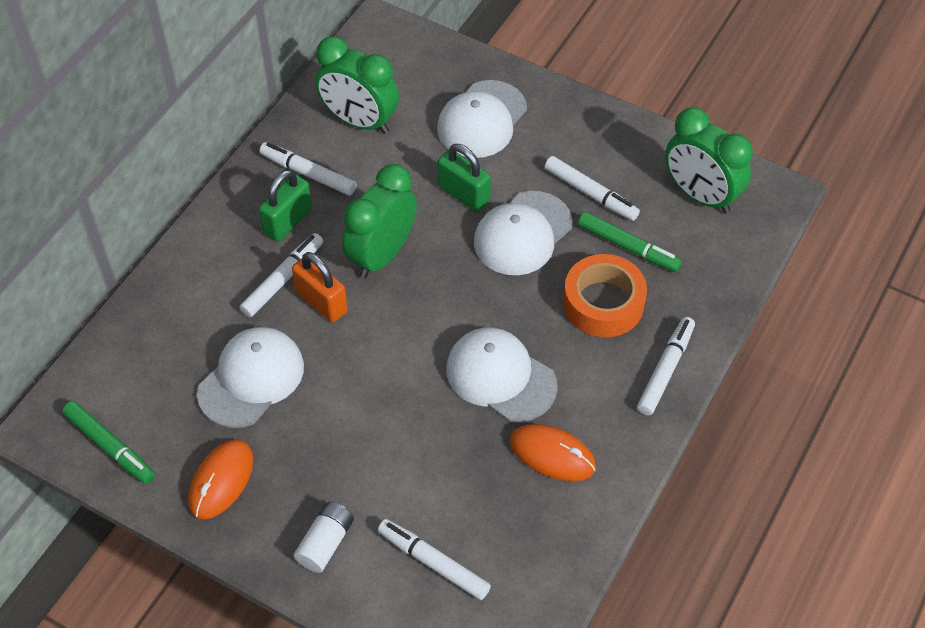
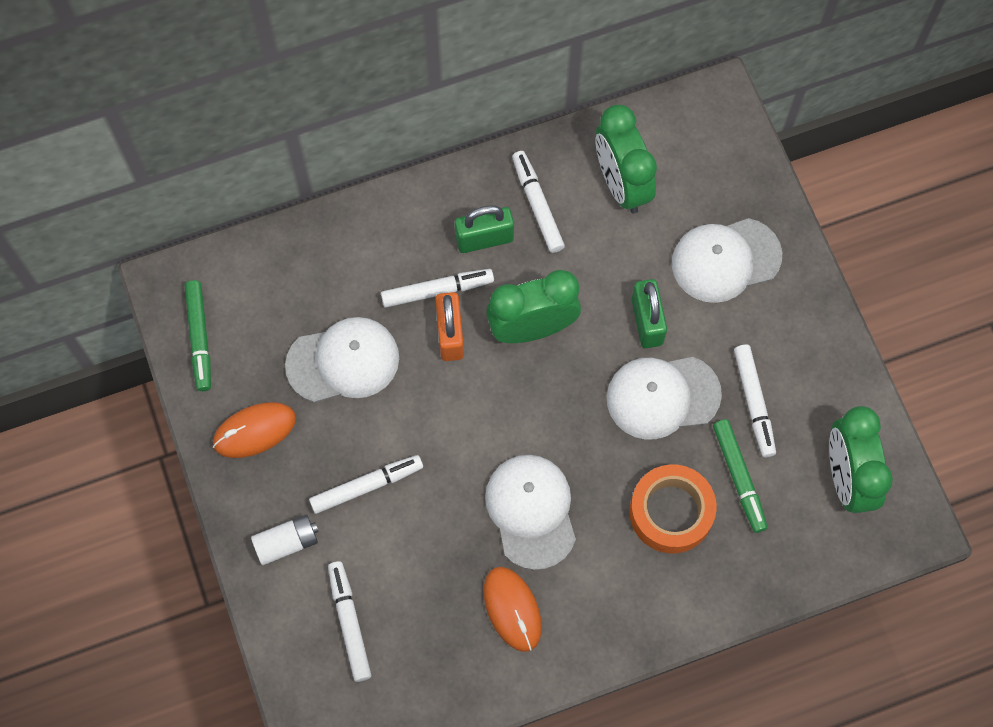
camera: 40 degrees right, 15 degrees up
white marker [637,317,695,415] -> white marker moved to [309,455,423,514]

